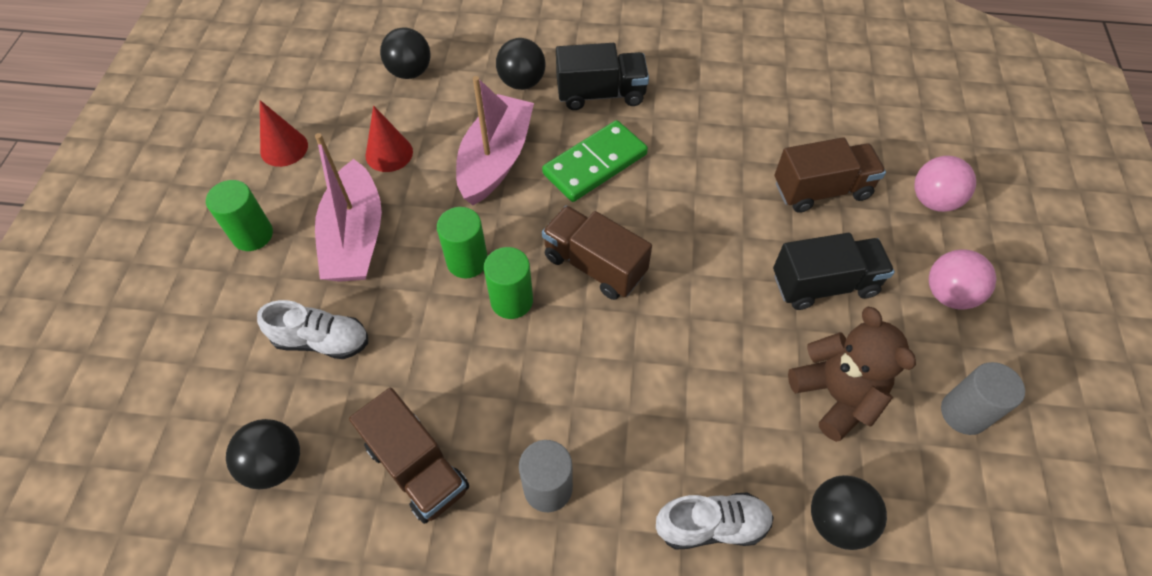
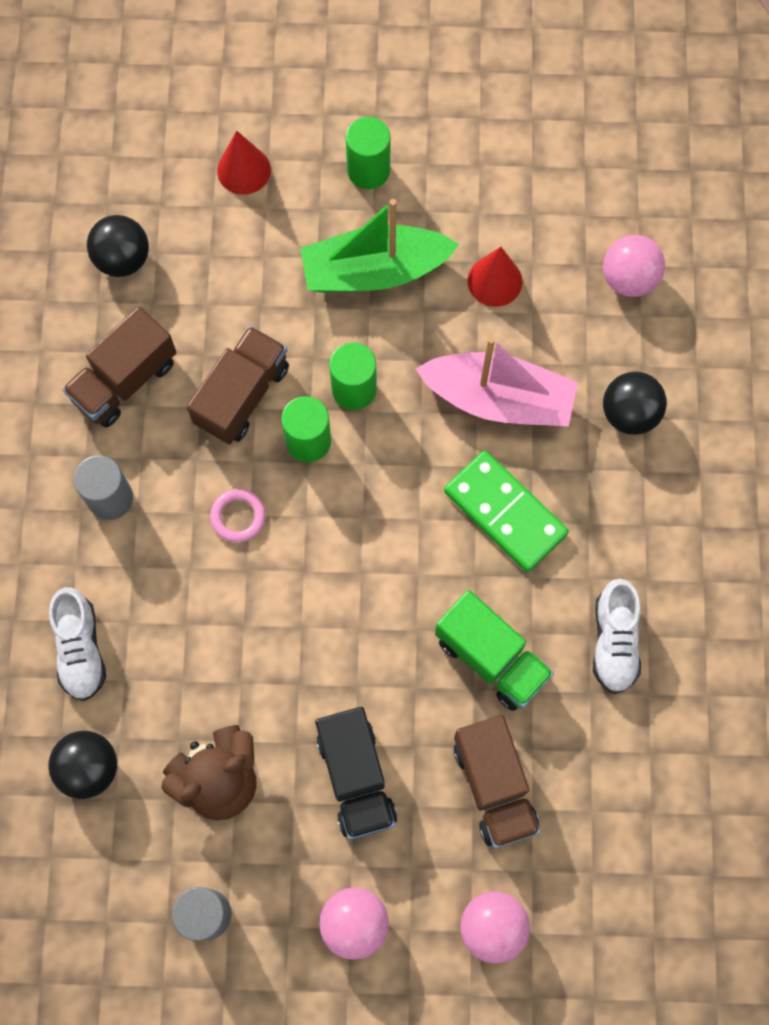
camera: 85 degrees right, 15 degrees up
white shoe [257,300,368,359] -> white shoe moved to [593,579,641,694]
red cone [260,100,308,167] -> red cone moved to [217,131,271,195]
pink boat [315,133,382,282] -> green boat [300,199,459,293]
black ball [380,27,431,79] -> pink ball [603,235,665,297]
brown truck [542,206,652,300] -> brown truck moved to [187,326,289,444]
black truck [556,43,649,110] -> none
none -> pink ring [210,489,266,542]
none -> green truck [435,590,554,711]

